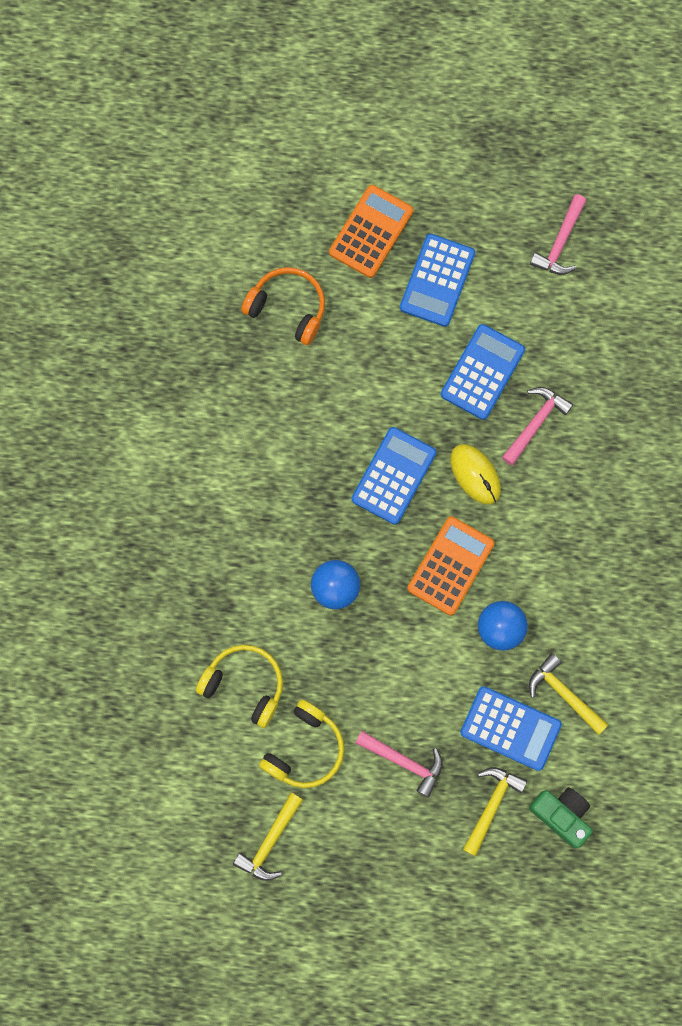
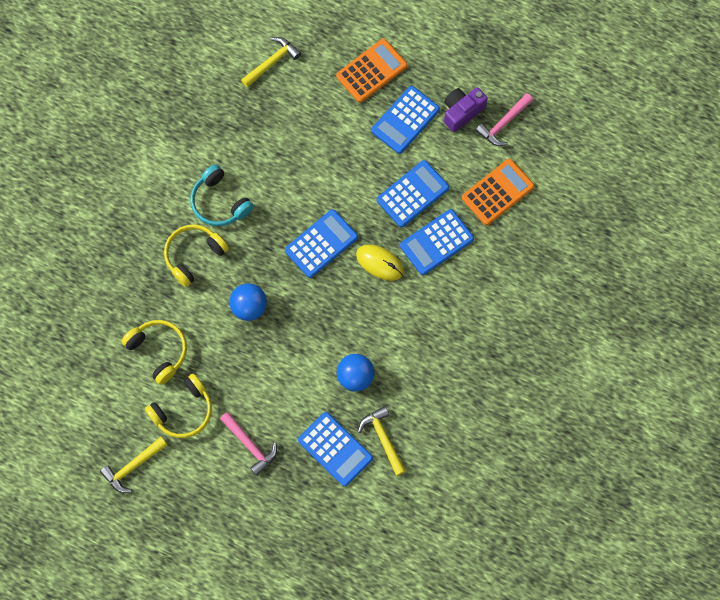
camera: 20 degrees right, 5 degrees down
orange headphones [241,267,325,345] -> none
orange calculator [408,516,495,615] -> orange calculator moved to [462,159,534,225]
yellow mouse [450,444,501,504] -> yellow mouse turned 45 degrees counterclockwise [356,245,404,281]
yellow hammer [463,767,527,856] -> yellow hammer moved to [241,37,301,88]
pink hammer [502,387,573,466] -> blue calculator [400,209,474,275]
green camera [529,787,593,848] -> none
none -> yellow headphones [164,224,229,287]
none -> turquoise headphones [190,164,254,226]
none -> purple camera [444,87,488,132]

